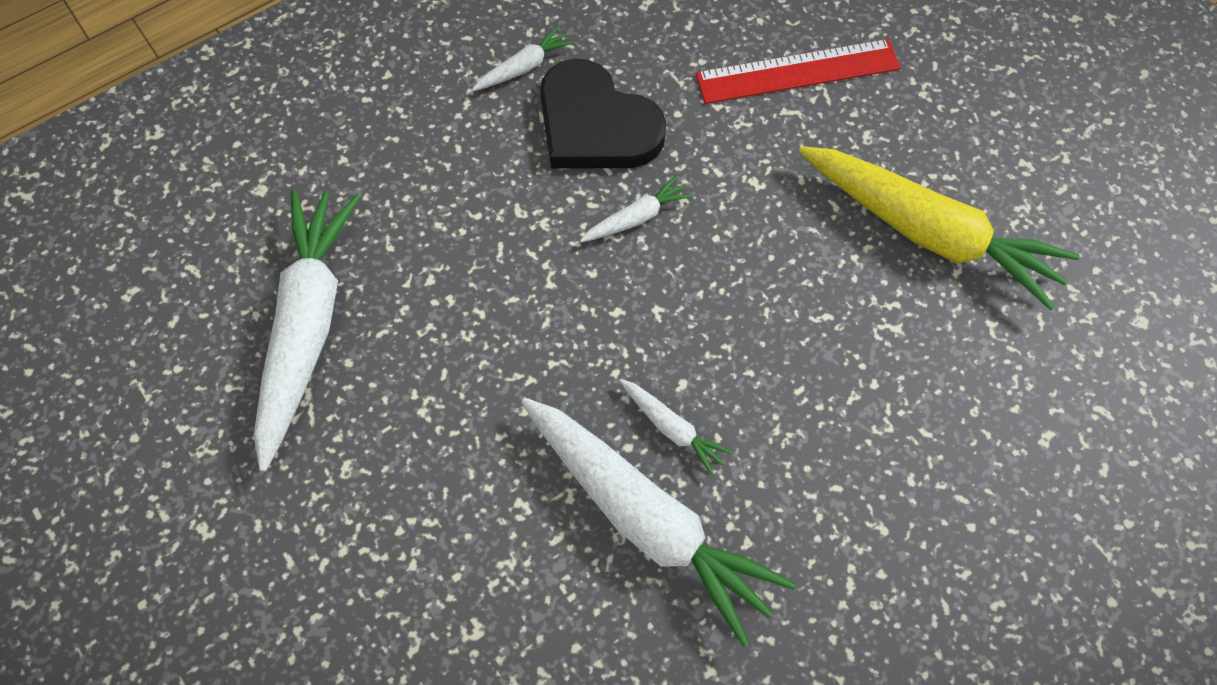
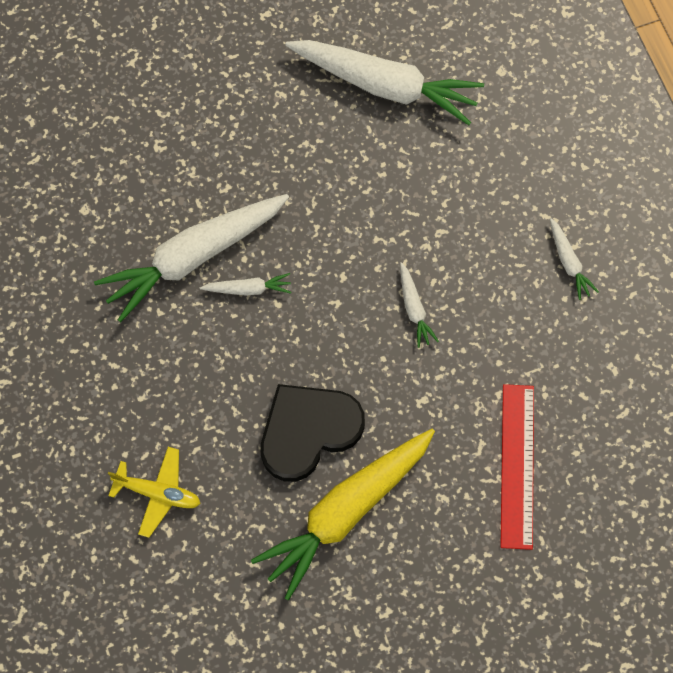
camera: 105 degrees right, 5 degrees up
black heart [540,58,666,169] -> black heart moved to [261,384,365,482]
white carrot [619,379,733,476] -> white carrot turned 150 degrees counterclockwise [200,273,291,296]
none -> yellow plane [108,447,201,538]

